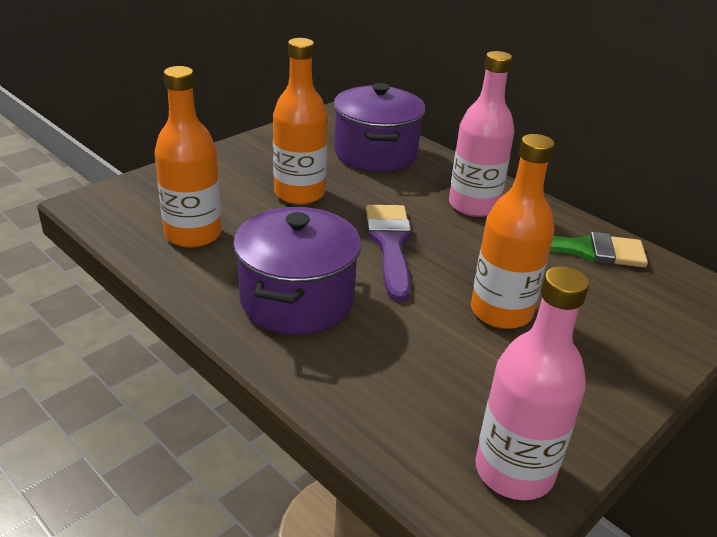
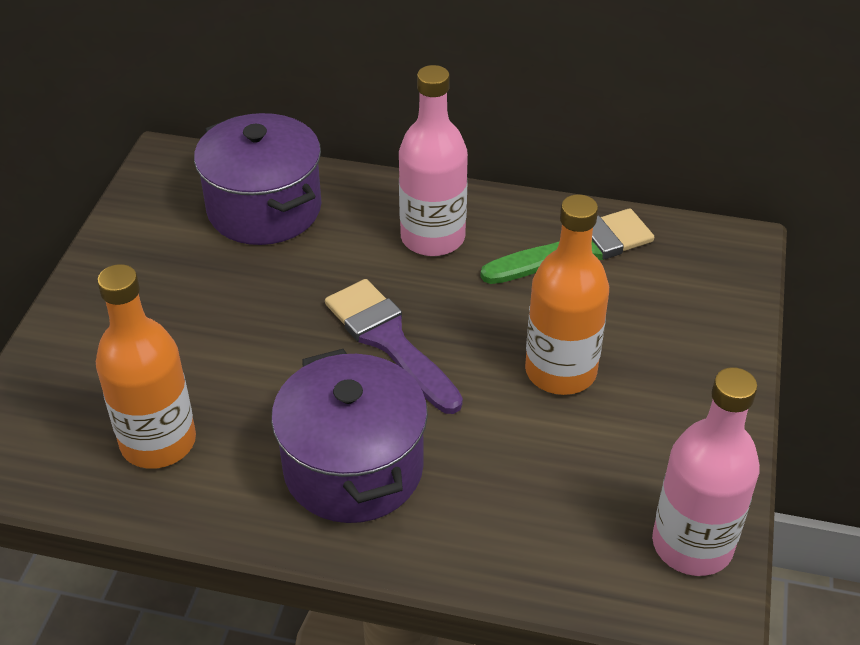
camera: 30 degrees left, 10 degrees up
orange bottle [273,38,328,205] -> none

